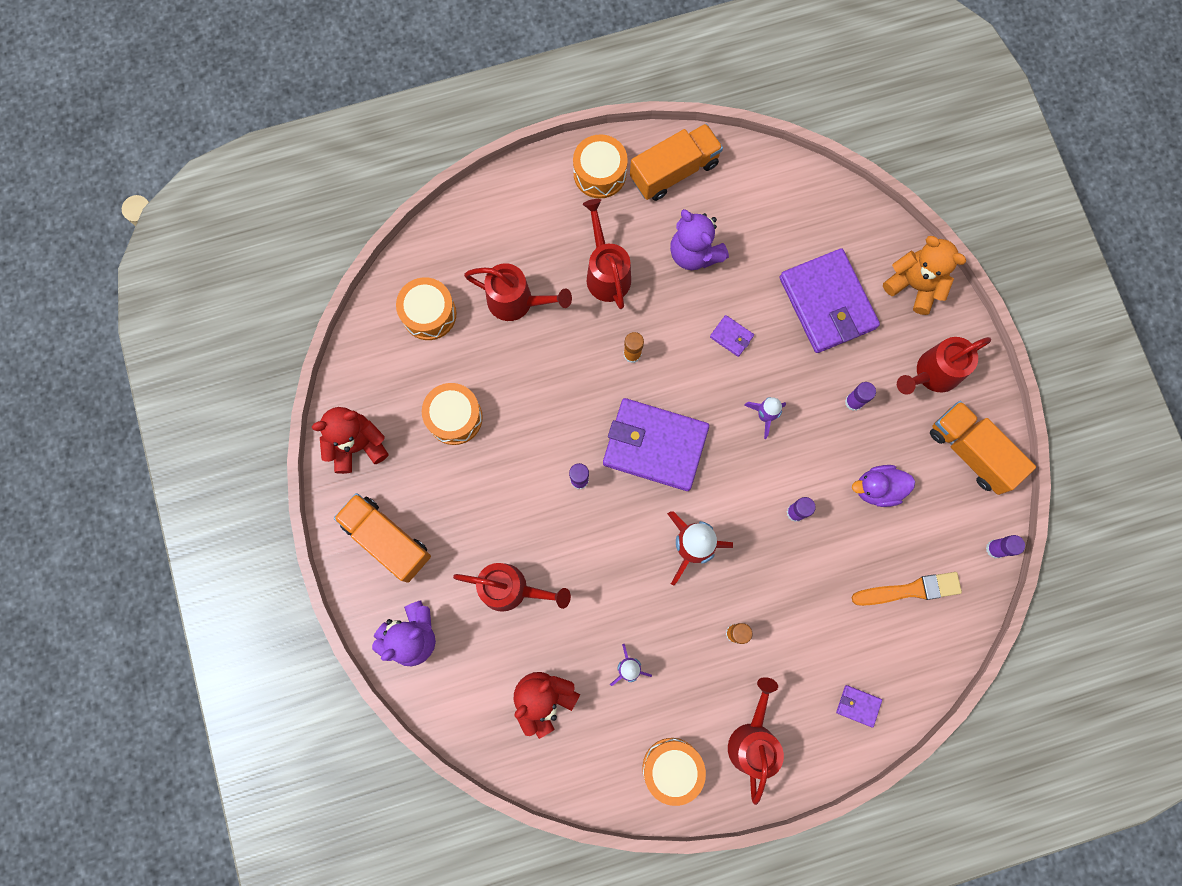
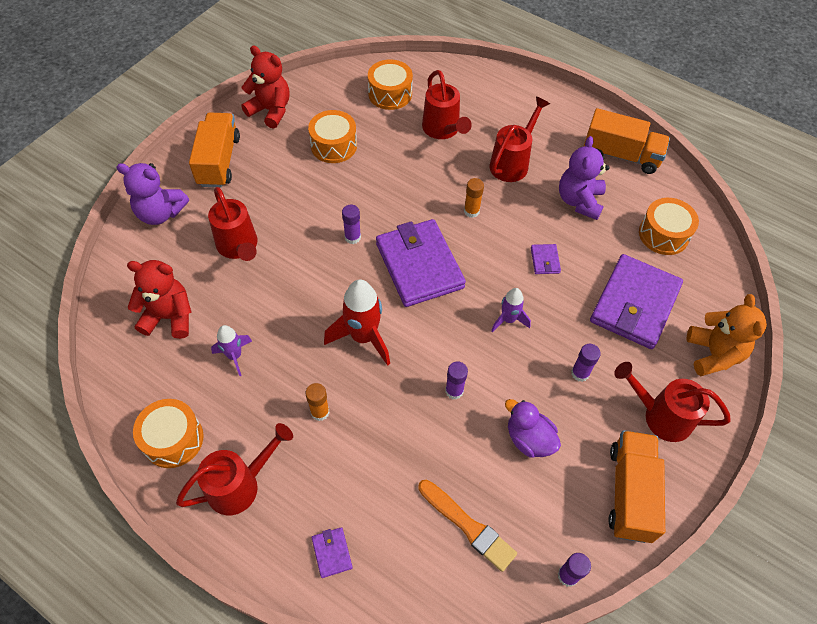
camera: 50 degrees right, 20 degrees down
orange drum [573,134,628,199] -> orange drum moved to [639,198,699,255]

